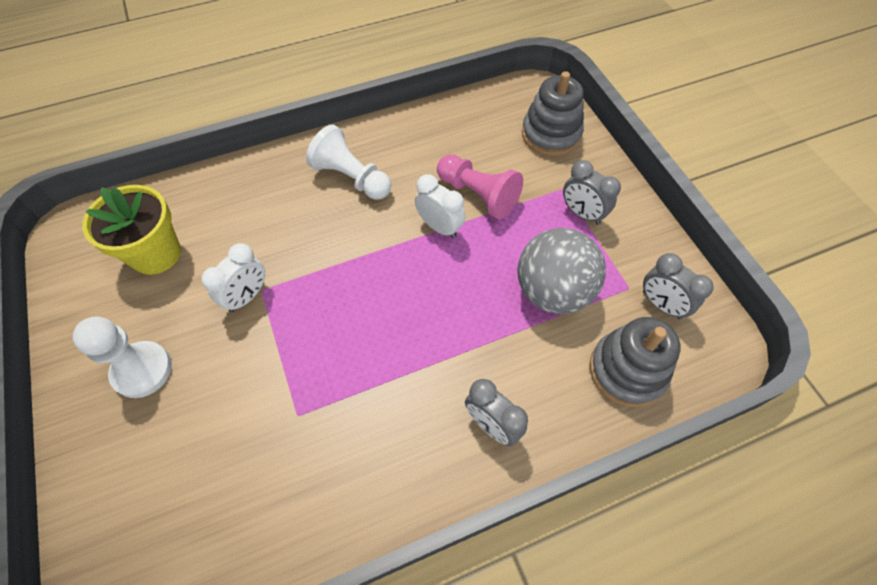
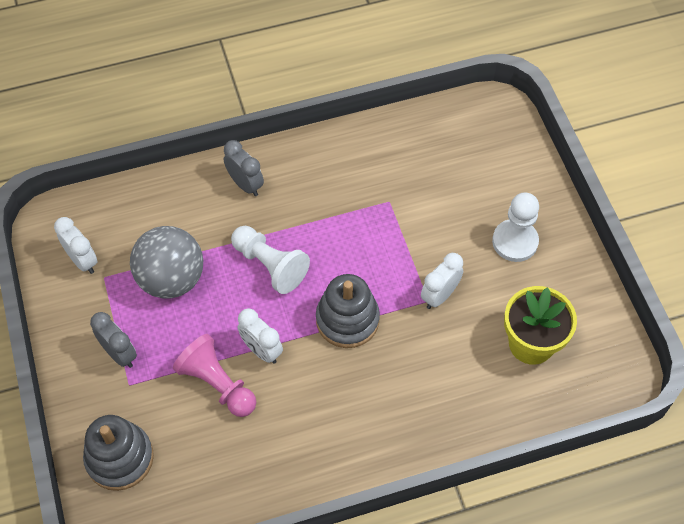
camera: 175 degrees left, 0 degrees up
white pawn [306,125,391,200] -> white pawn moved to [231,226,310,294]
grey stacking toy [590,317,681,407] -> grey stacking toy moved to [316,274,380,348]
grey clock [643,253,714,319] -> white clock [54,217,97,274]

